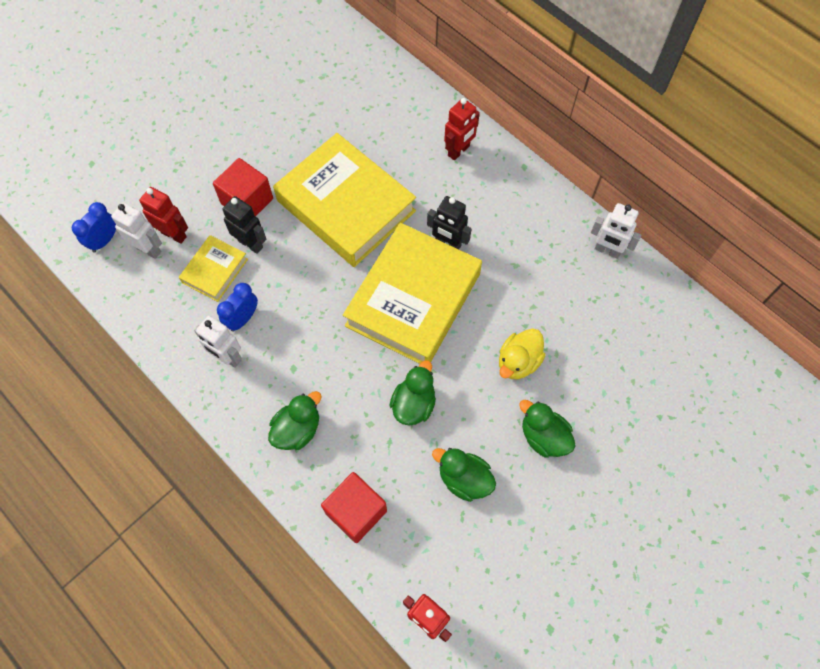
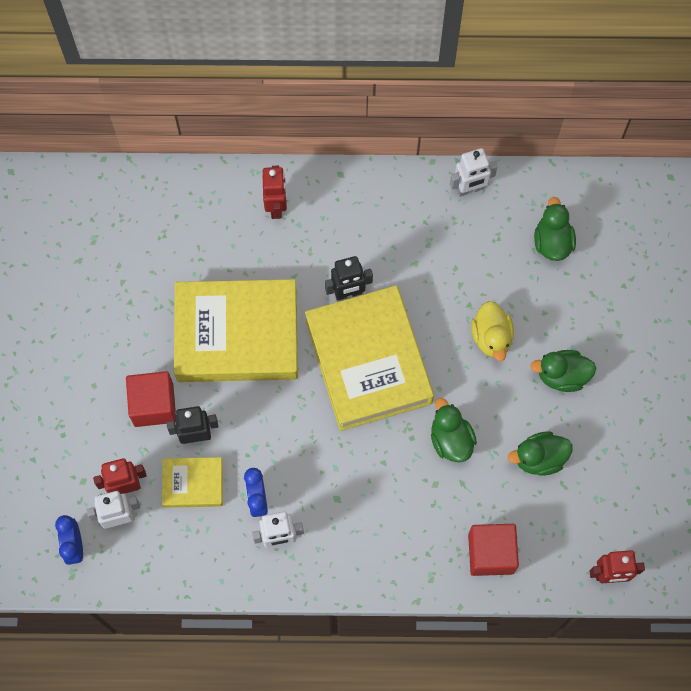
camera: 45 degrees left, 5 degrees up
yellow book [179,235,248,302] -> yellow book turned 75 degrees counterclockwise [162,457,223,508]
green duck [268,391,322,450] -> green duck moved to [534,197,576,261]

